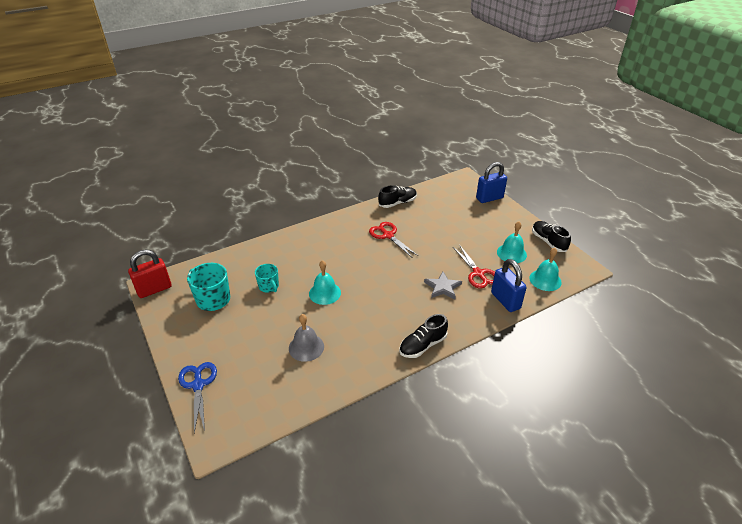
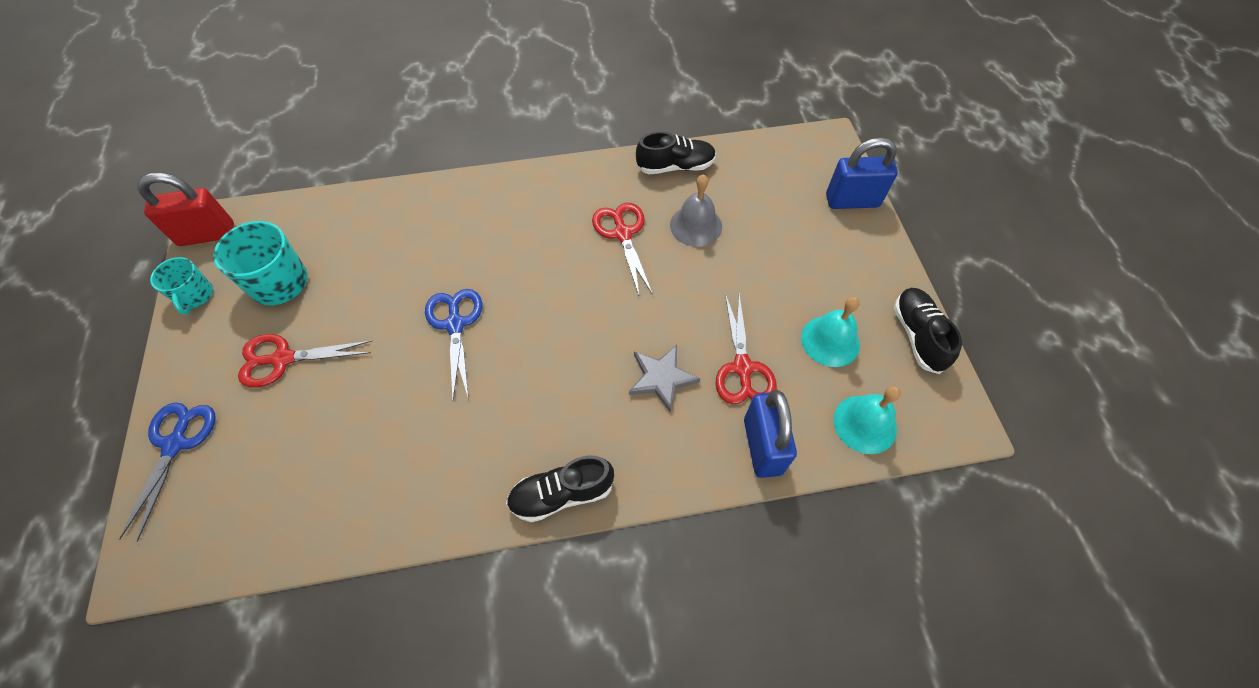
camera: 20 degrees right, 20 degrees up
turquoise mug [255,264,279,292] -> turquoise mug moved to [150,257,213,315]
grey bell [289,314,324,362] -> grey bell moved to [670,174,722,247]
turquoise bell [309,260,341,305] -> blue scissors [425,289,482,399]
none -> red scissors [238,334,372,388]

